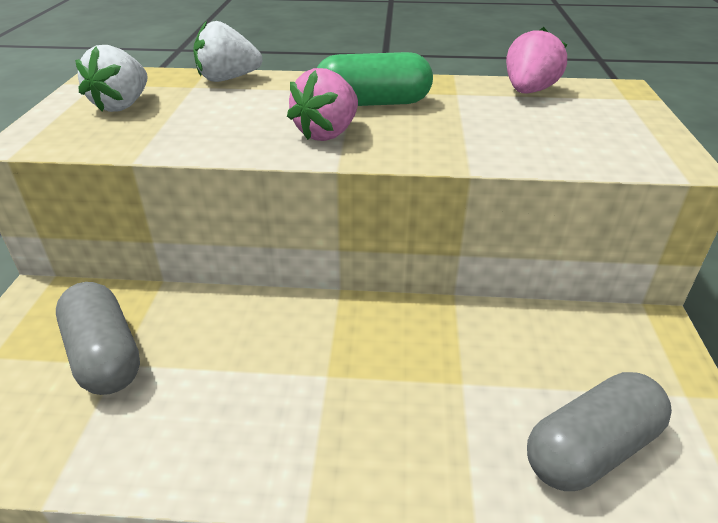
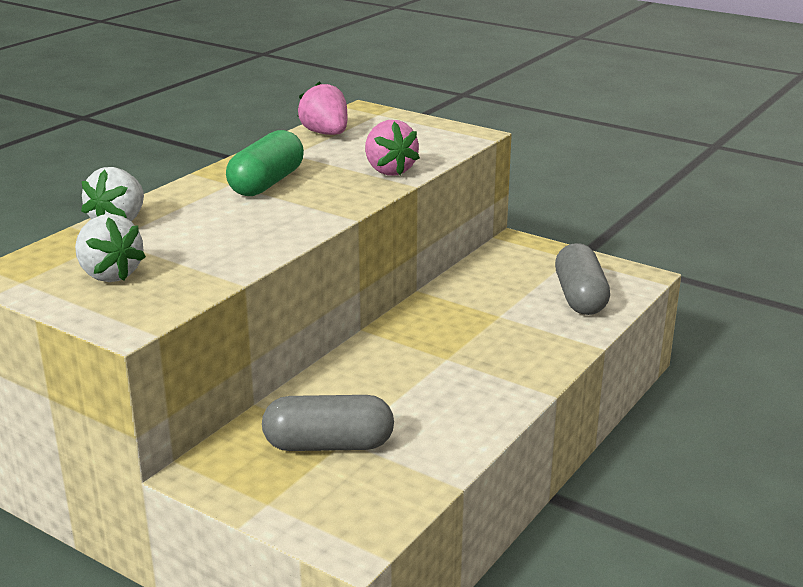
camera: 60 degrees left, 10 degrees down
pink strawberry [287,68,358,141] -> pink strawberry moved to [365,120,420,176]

